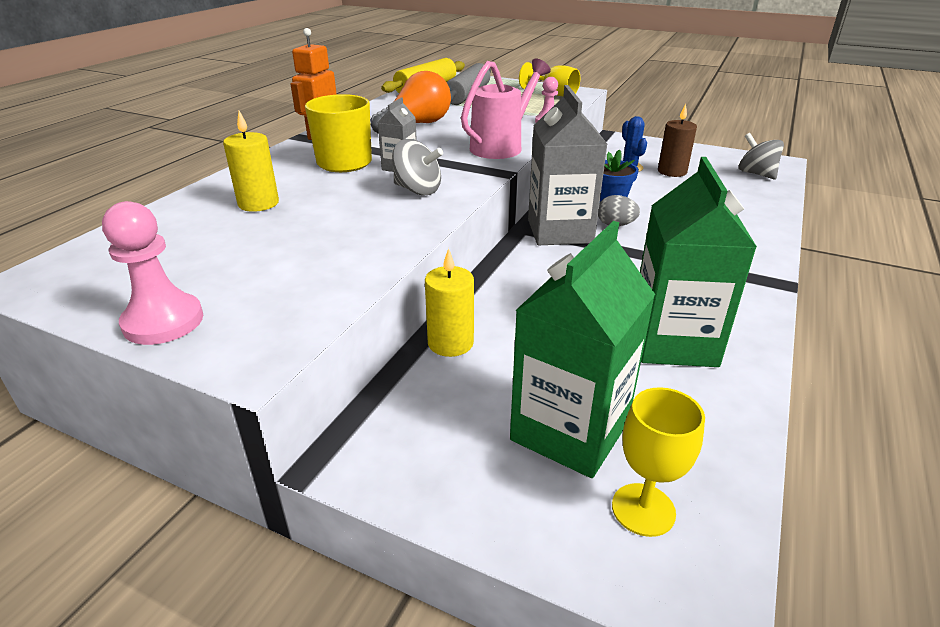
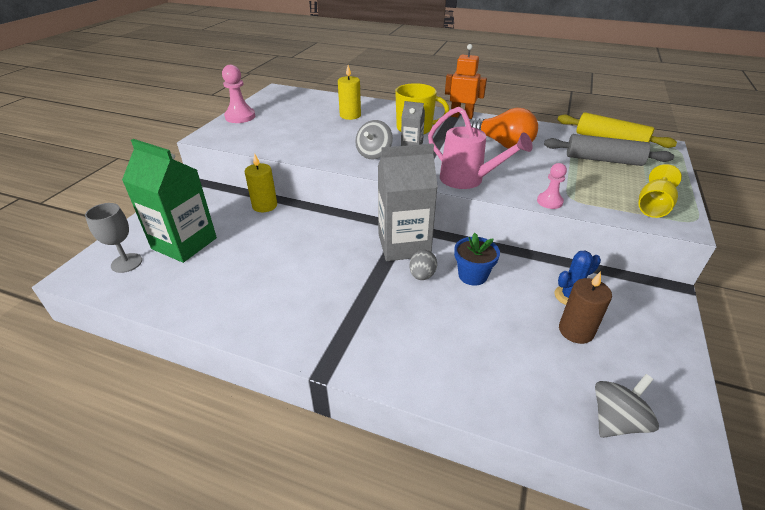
camera: 85 degrees right, 5 degrees up
yellow goblet [612,387,705,537] -> grey goblet [85,203,142,273]
green carton [640,157,757,367] -> none

